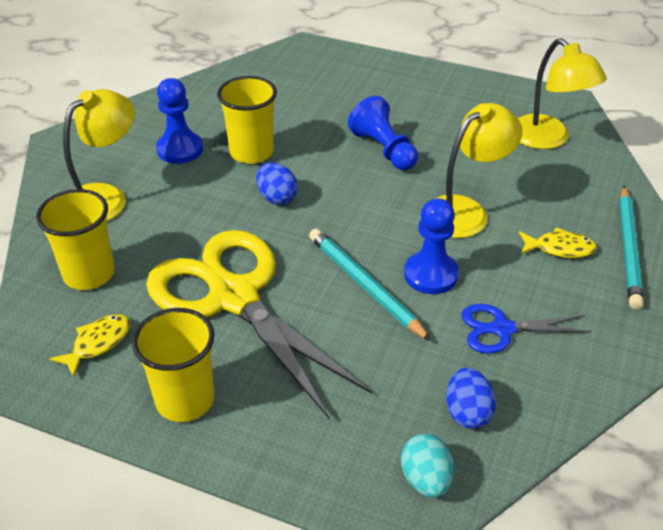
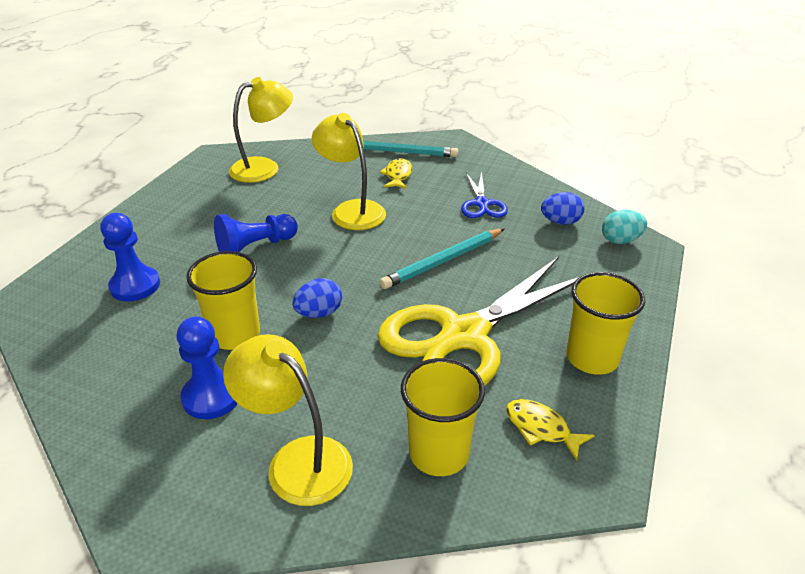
camera: 90 degrees left, 5 degrees down
blue pawn [404,198,459,294] -> blue pawn moved to [101,213,160,301]

